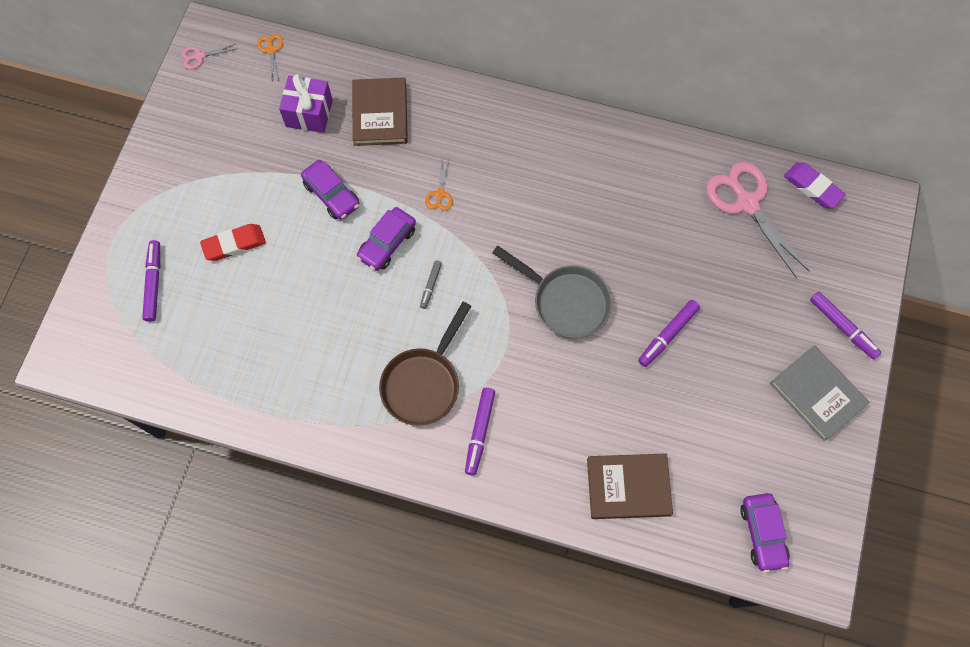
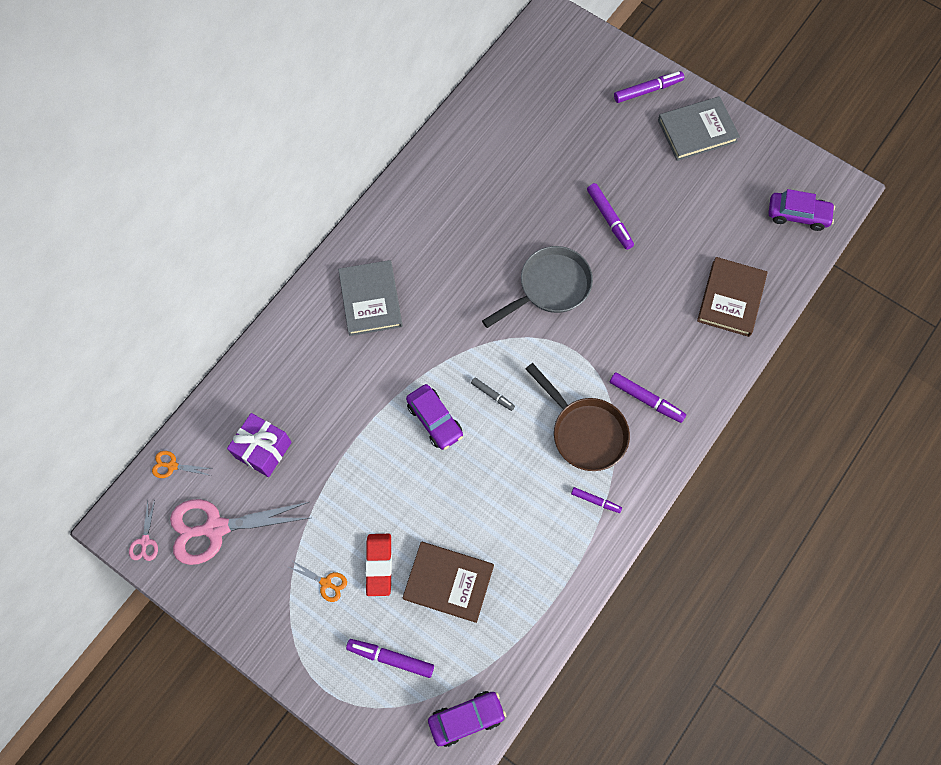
camera: 70 degrees left, 0 degrees up
purple car [301,160,360,220] -> purple car moved to [428,691,506,747]
brown book [352,78,408,146] -> brown book moved to [403,542,494,623]
orange scissors [425,160,453,211] -> orange scissors moved to [289,560,347,602]
pink scissors [706,162,810,279] -> pink scissors moved to [170,499,309,565]
purple eraser [784,163,846,208] -> none
none -> grey book [338,260,403,336]
none -> purple marker [571,487,622,513]

